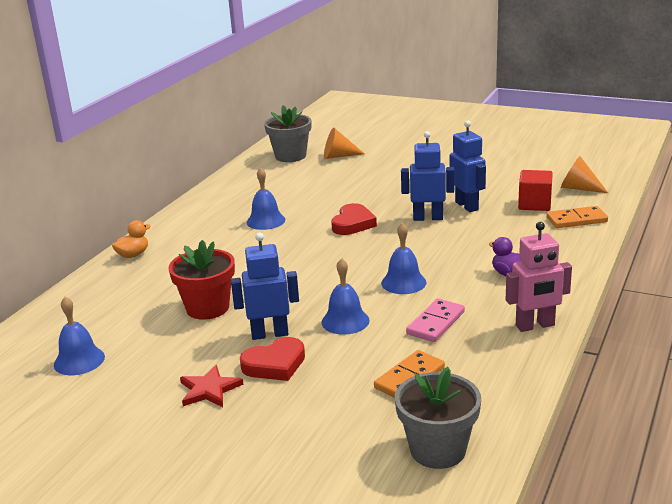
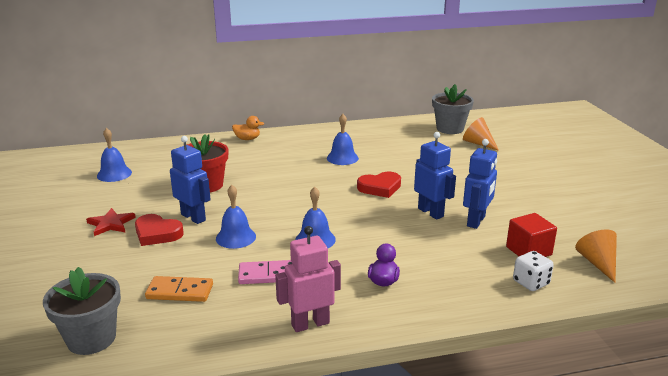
camera: 50 degrees right, 0 degrees up
pink robot [506,222,572,332] -> pink robot turned 120 degrees clockwise [275,226,341,332]
orange domino [547,206,608,228] -> white dice [513,251,554,291]

